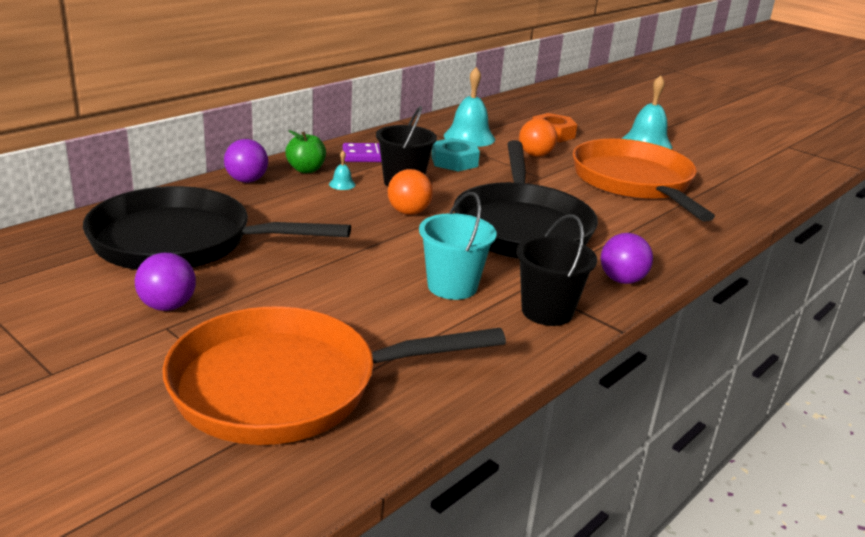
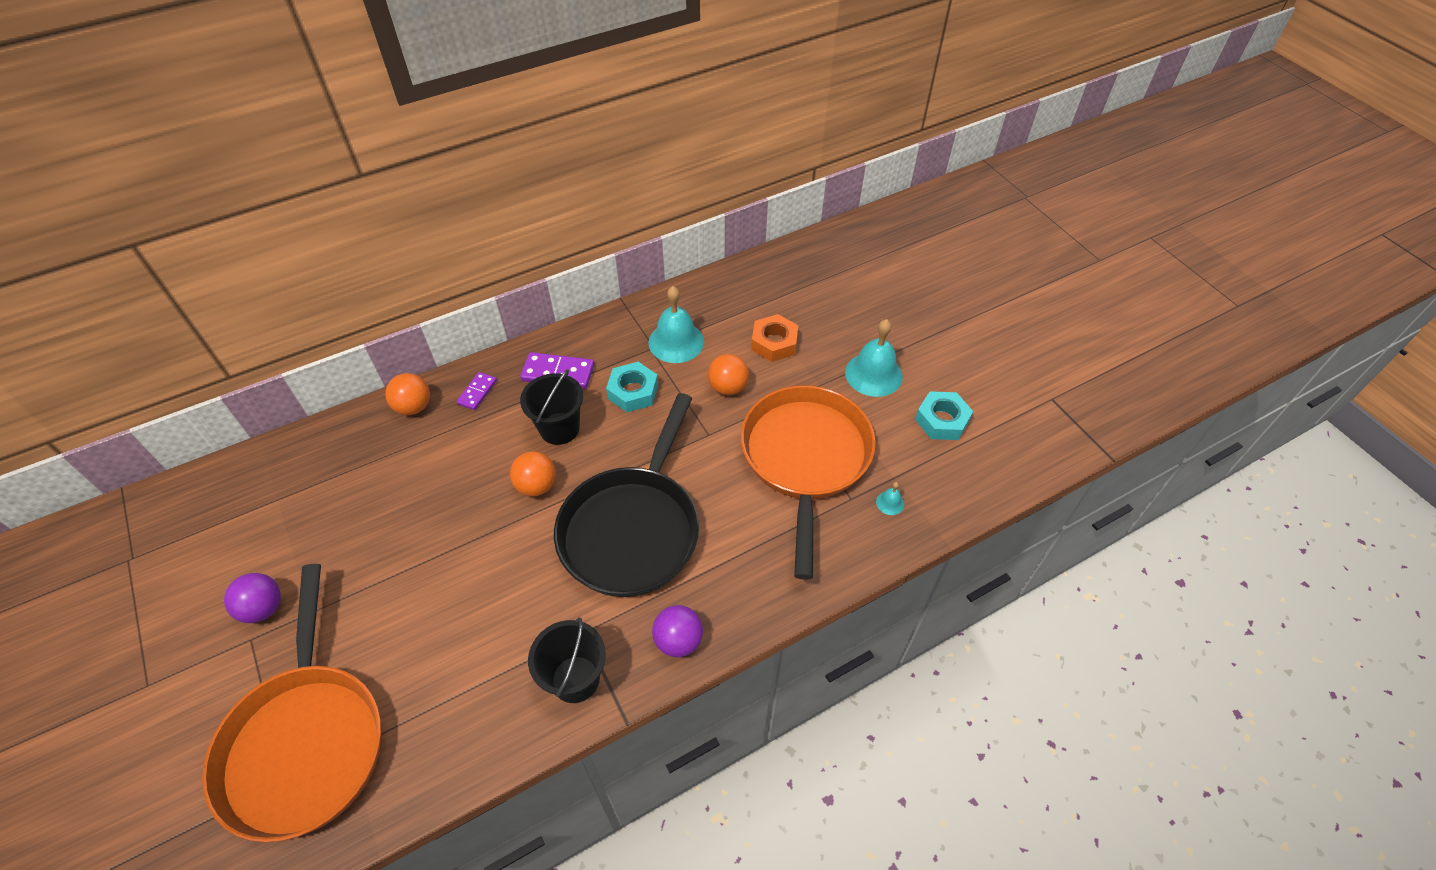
camera: 20 degrees right, 25 degrees up
black pan [83,186,351,270] -> none
orange pan [162,306,506,445] -> orange pan turned 105 degrees counterclockwise [202,564,381,843]
purple ball [224,139,268,183] -> orange ball [385,373,430,415]
green apple [285,130,326,173] -> purple domino [456,372,497,410]
turquoise bell [329,151,356,190] -> turquoise bell moved to [876,482,904,515]
turquoise bucket [419,192,497,300] -> none
none -> turquoise nut [915,391,973,440]

